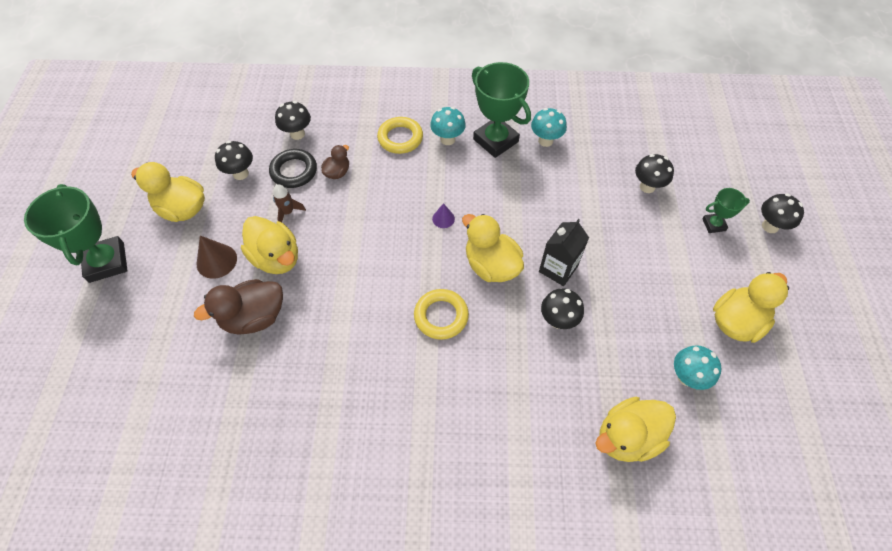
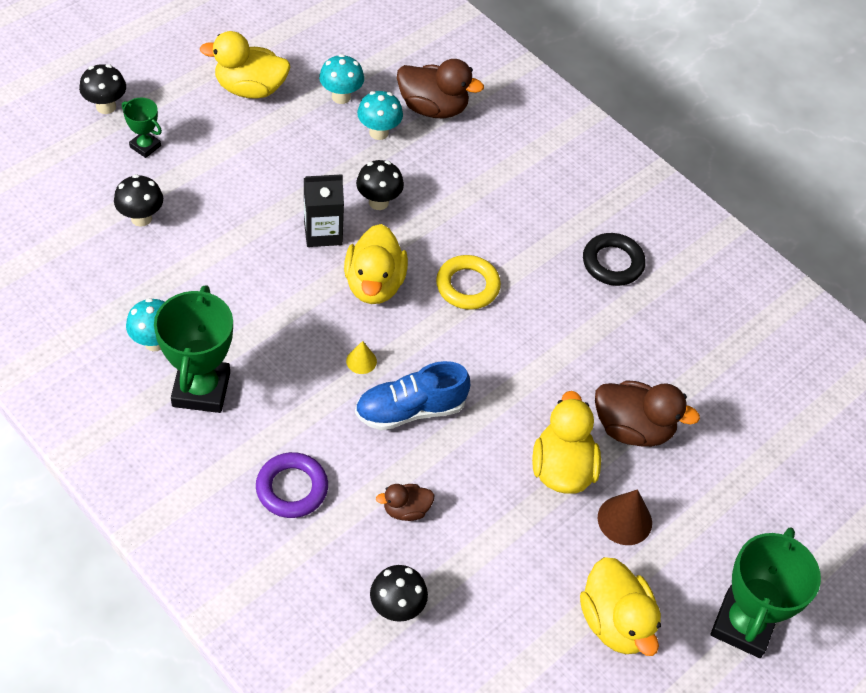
camera: 140 degrees left, 5 degrees down
black mushroom [215,141,253,180] -> none
black ring [269,149,317,188] -> black ring moved to [583,233,646,286]
brown rocket [273,184,306,222] -> none
yellow ring [377,117,423,154] -> purple ring [256,452,328,518]
turquoise mushroom [430,107,466,145] -> turquoise mushroom moved to [357,91,403,140]
purple cone [432,203,455,228] -> yellow cone [346,341,377,374]
yellow duck [596,397,676,462] -> brown duck [397,59,484,118]
none -> blue shoe [355,361,470,430]

